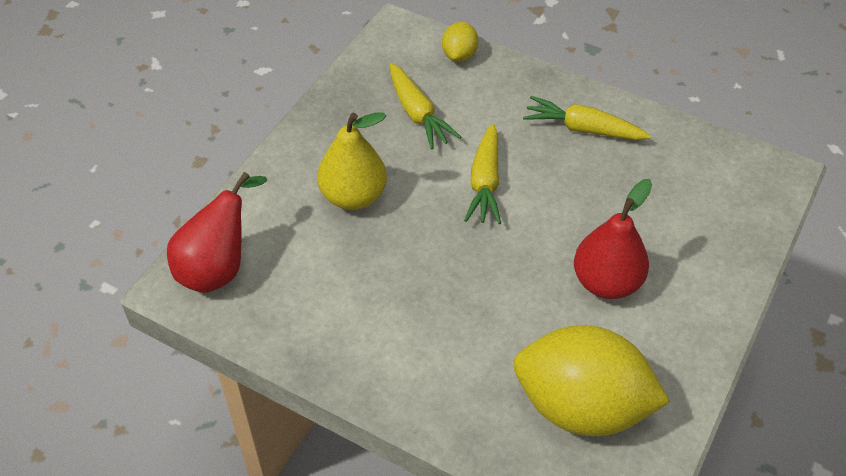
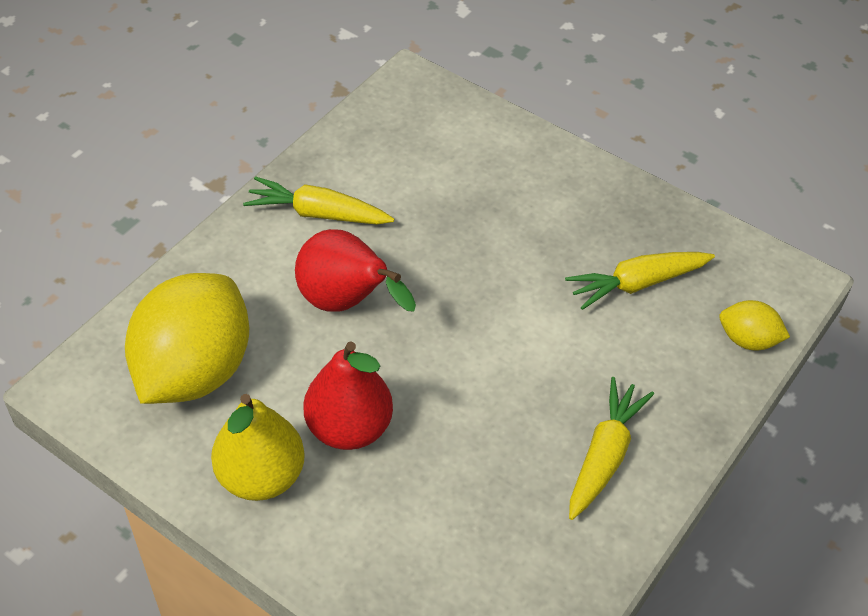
camera: 95 degrees right, 0 degrees up
red pear [167,172,267,293] -> red pear moved to [295,229,416,312]
yellow pear [317,112,387,210] -> yellow pear moved to [211,394,305,501]
yellow carrot [464,123,501,224] -> yellow carrot moved to [243,176,394,225]

